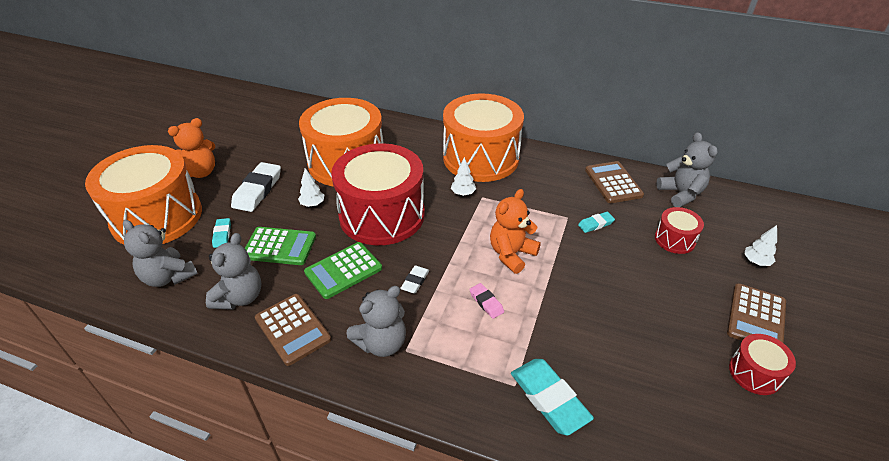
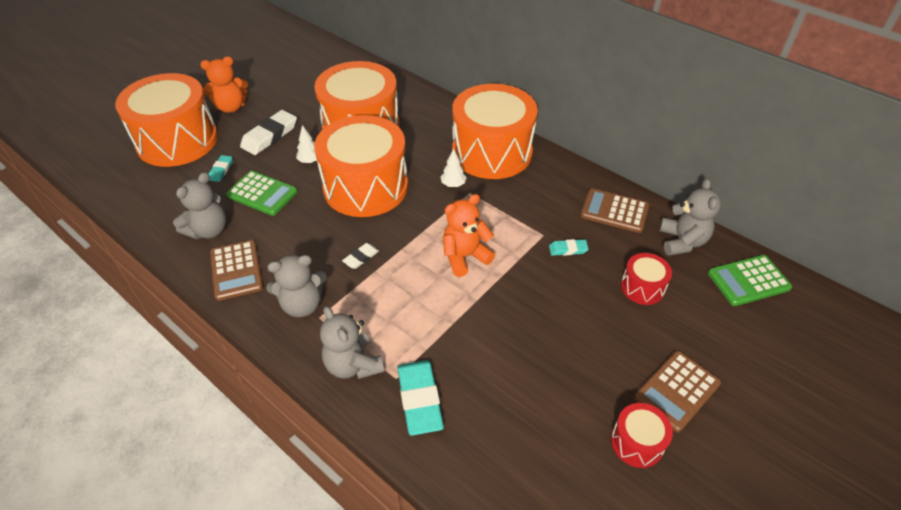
camera: 20 degrees right, 5 degrees up
grey teddy bear [123,220,198,287] -> grey teddy bear moved to [320,306,384,379]
green calculator [304,242,382,299] -> green calculator moved to [708,255,792,306]
red drum [331,143,425,245] -> orange drum [314,115,408,217]
pink eraser [469,283,504,319] -> none
brown calculator [585,161,644,203] -> brown calculator turned 75 degrees counterclockwise [581,188,649,233]
white tree [744,225,777,266] -> none

